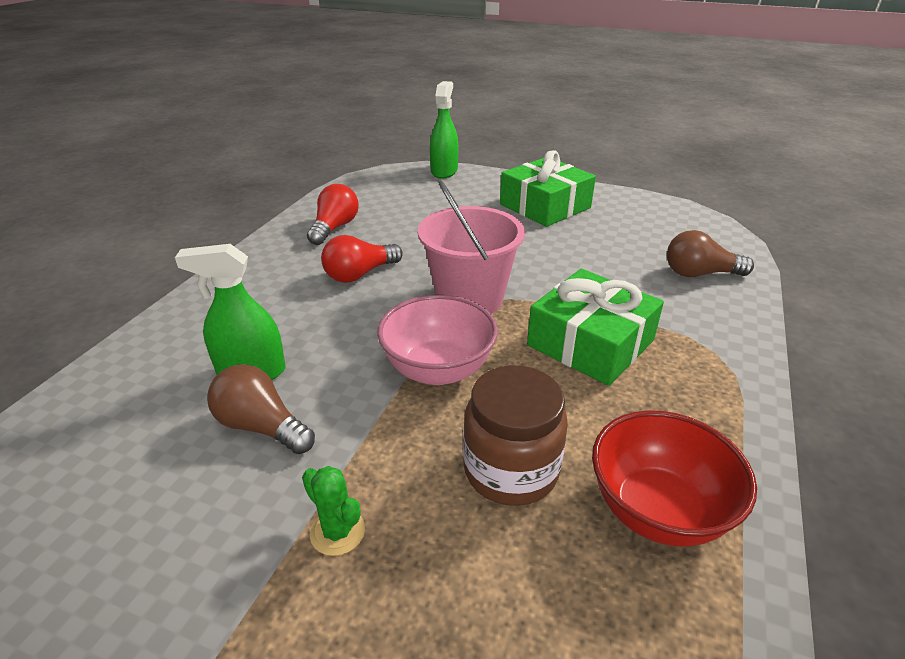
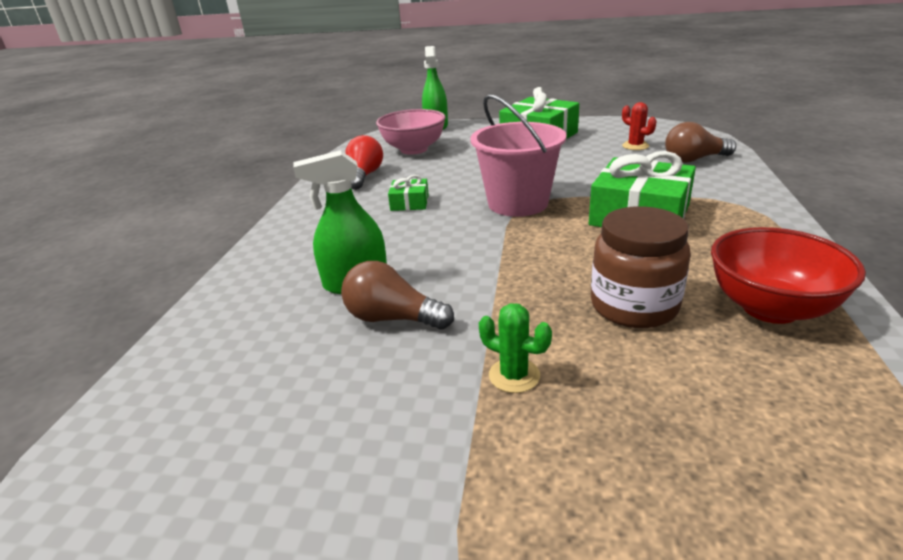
camera: 10 degrees left, 5 degrees down
red light bulb [321,235,403,283] -> green gift [388,175,429,211]
pink bowl [377,295,498,385] -> pink bowl moved to [376,109,446,155]
none -> red cactus [622,102,657,150]

